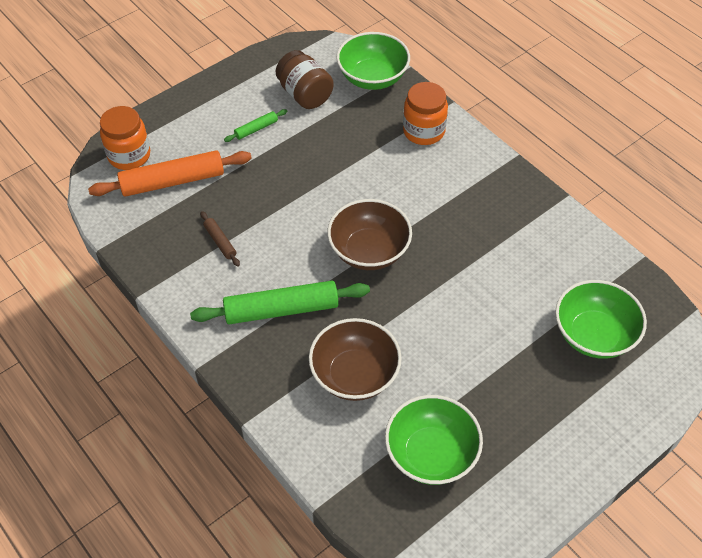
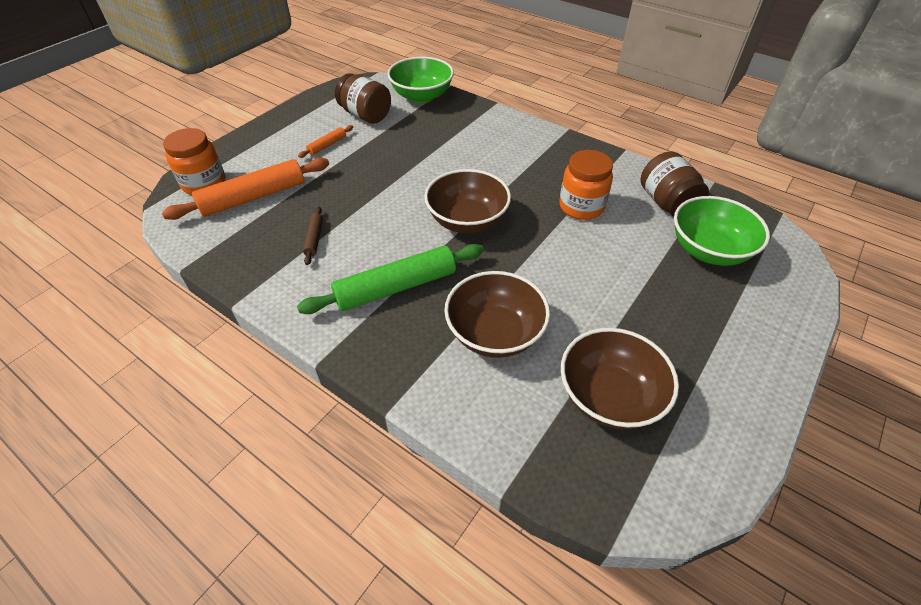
camera: 15 degrees left, 5 degrees down
brown rolling pin [200,211,240,267] -> brown rolling pin turned 45 degrees clockwise [303,207,323,265]
green rolling pin [224,109,287,142] -> orange rolling pin [298,125,353,158]
green bowl [385,395,483,485] -> brown bowl [561,328,679,429]
orange jar [403,82,448,145] -> orange jar moved to [559,150,613,220]
none -> brown jar [640,151,709,217]

